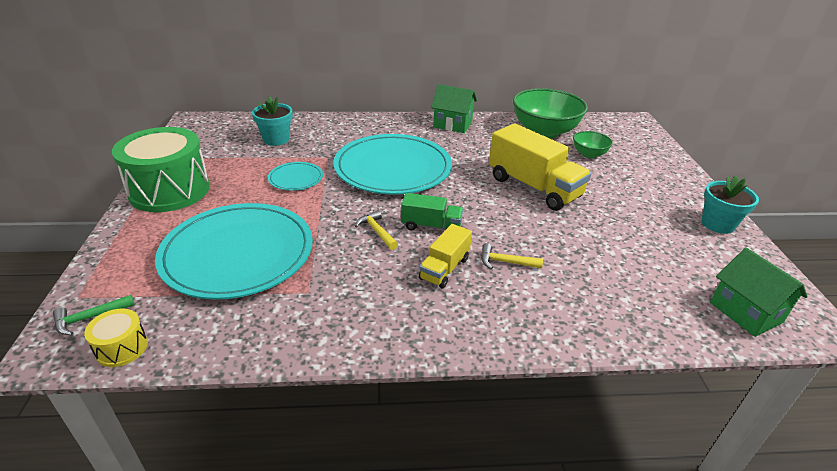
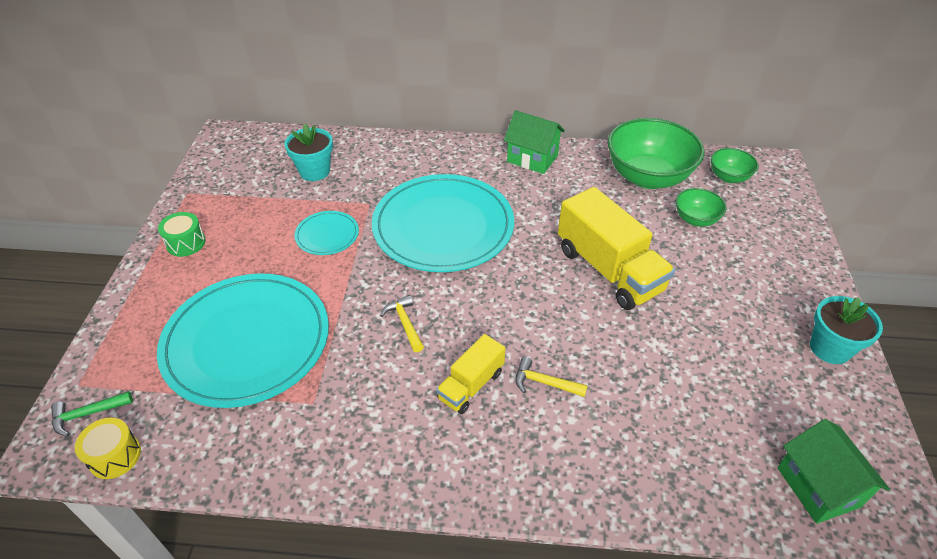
camera: 10 degrees right, 10 degrees up
green drum [112,127,210,212] -> green drum [158,212,206,257], size x0.44
green truck [401,193,463,230] -> none
none -> green bowl [711,148,759,183]

